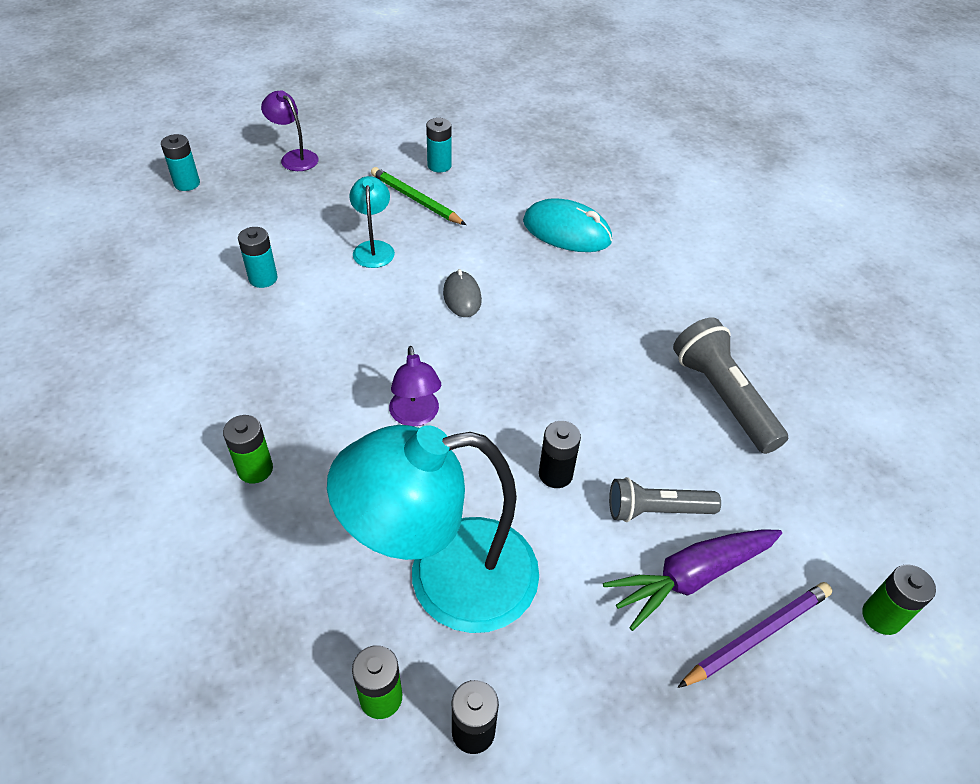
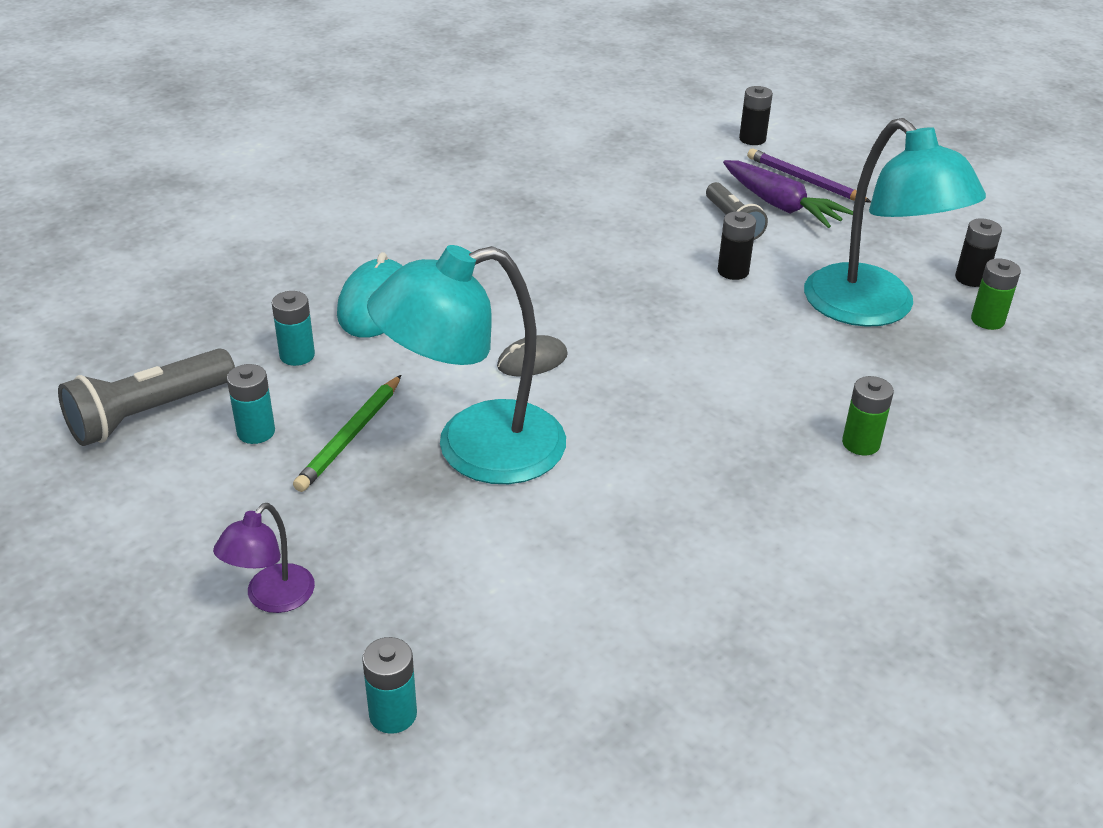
camera: 105 degrees left, 10 degrees down
turquoise battery [238,227,278,288] -> turquoise battery moved to [272,291,315,366]
turquoise lamp [349,176,395,268] -> turquoise lamp [367,245,566,484], size x2.18
purple lamp [389,346,441,426] -> none
grey flashlight [673,317,788,454] -> grey flashlight moved to [58,348,235,446]
green battery [862,564,936,635] -> black battery [739,86,773,145]

